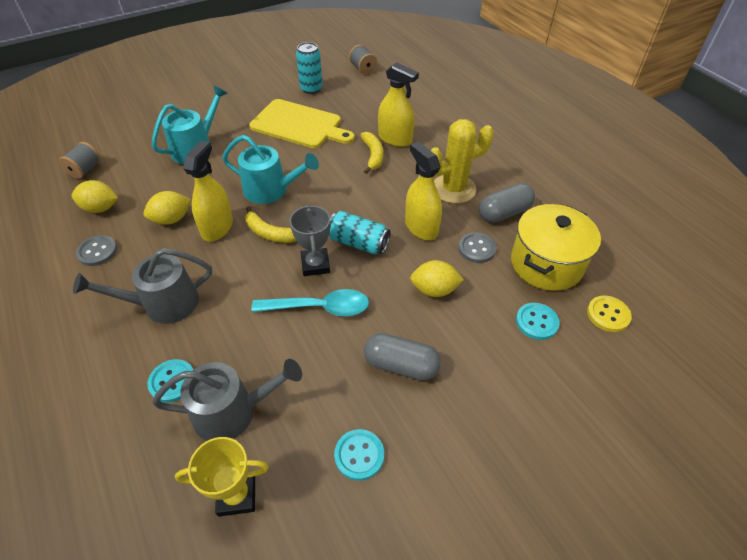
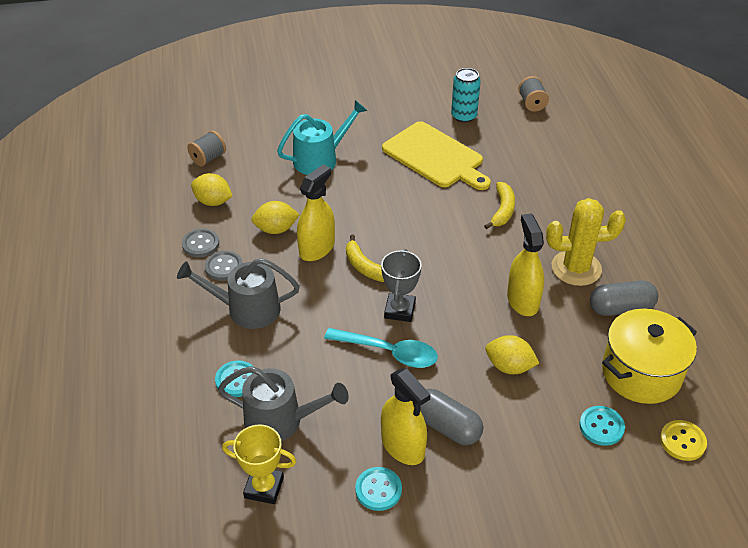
camera: 20 degrees right, 5 degrees down
turquoise watering can [222,135,319,204] -> none
turquoise can [329,211,391,254] -> none
yellow spray bottle [378,62,419,147] -> yellow spray bottle moved to [381,368,430,465]
grey button [458,232,497,263] -> grey button moved to [204,251,243,281]

